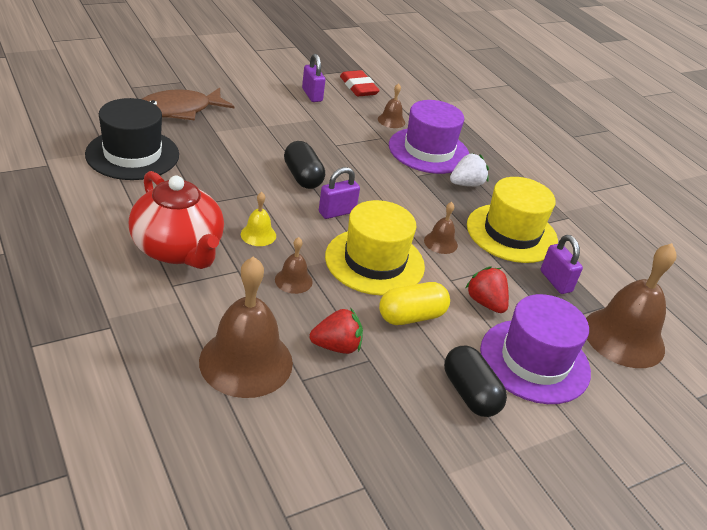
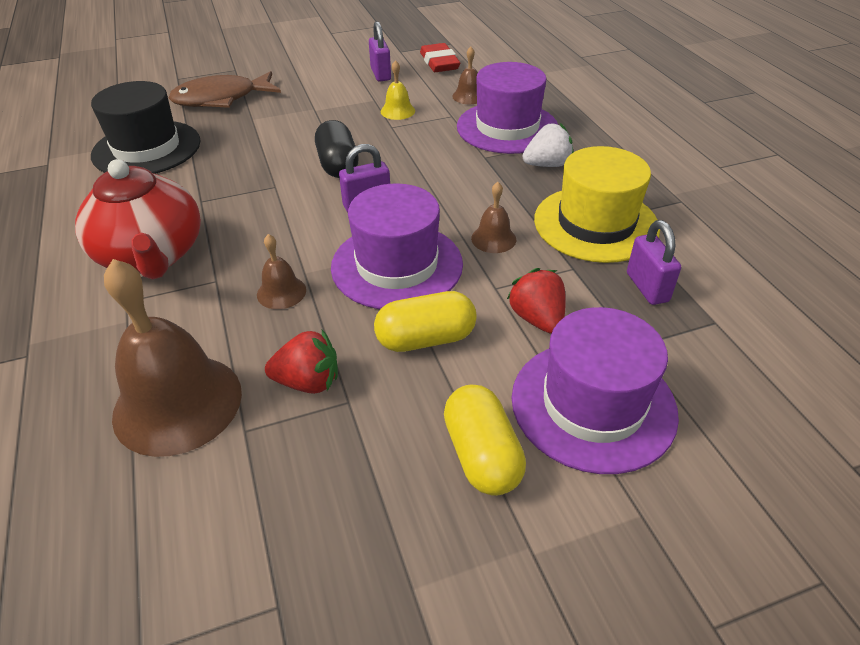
camera: 15 degrees right, 5 degrees up
yellow bell [241,192,276,246] -> yellow bell moved to [381,60,415,120]
yellow hat [325,200,425,296] -> purple hat [331,183,463,309]
black capsule [444,346,507,417] -> yellow capsule [444,385,526,496]
brown bell [586,243,677,368] -> none

